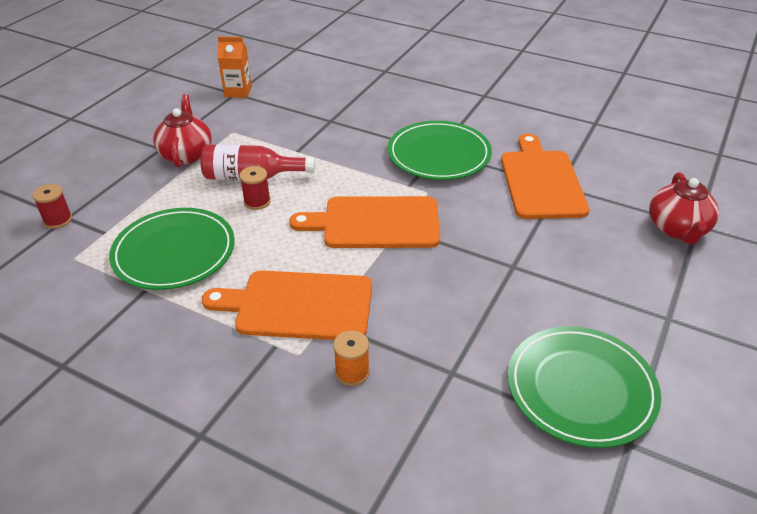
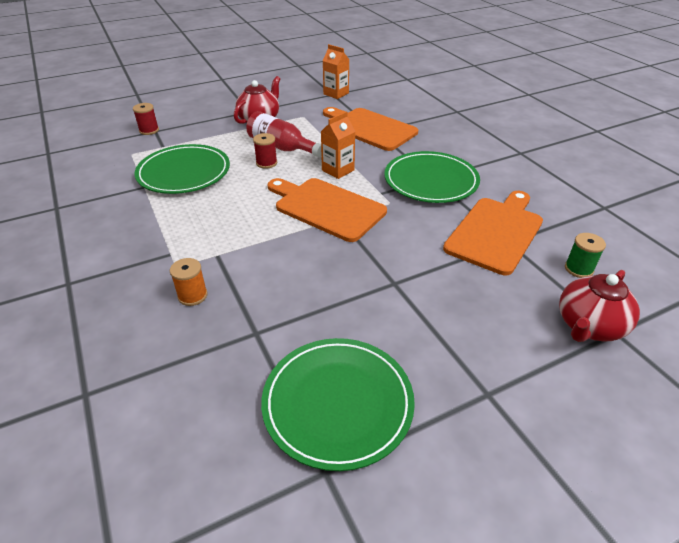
camera: 35 degrees right, 0 degrees up
orange cutting board [202,270,372,340] -> orange cutting board moved to [323,107,418,151]
none -> orange carton [321,112,356,179]
none -> green spool [565,233,606,278]

